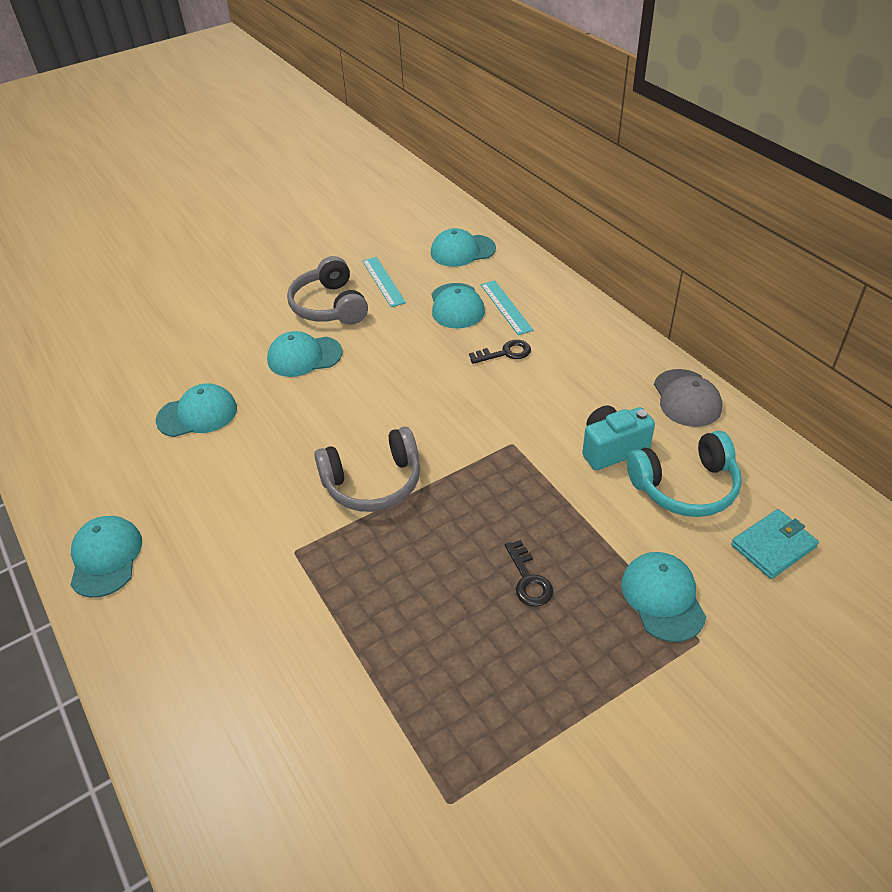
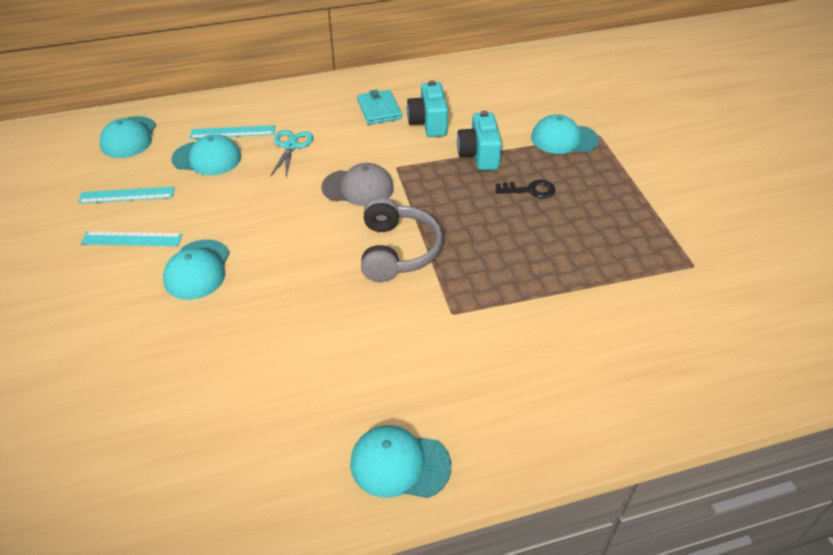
camera: 75 degrees left, 0 degrees up
turquoise cap [156,383,237,437] -> none
grey headphones [287,256,368,325] -> turquoise ruler [80,231,183,246]
black key [469,340,531,364] -> turquoise scissors [270,130,313,177]
turquoise headphones [627,431,742,517] -> none
grey cap [654,369,722,427] -> grey cap moved to [321,163,394,206]
turquoise wallet [731,509,819,579] -> turquoise wallet moved to [357,90,402,125]
none -> turquoise camera [457,111,502,171]

